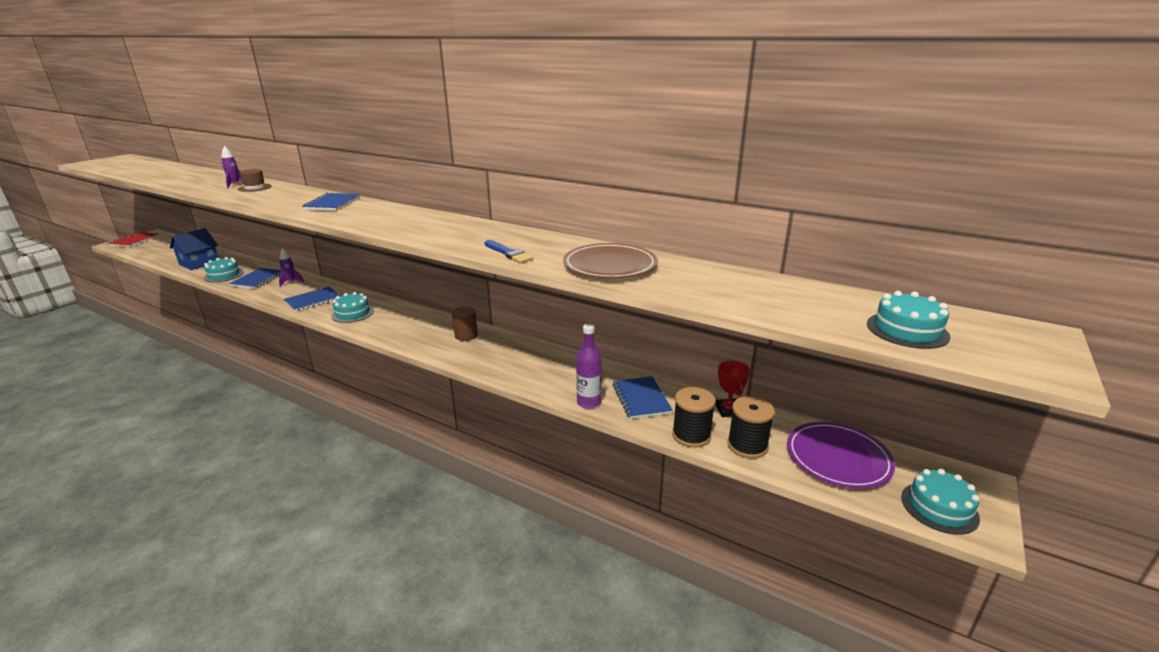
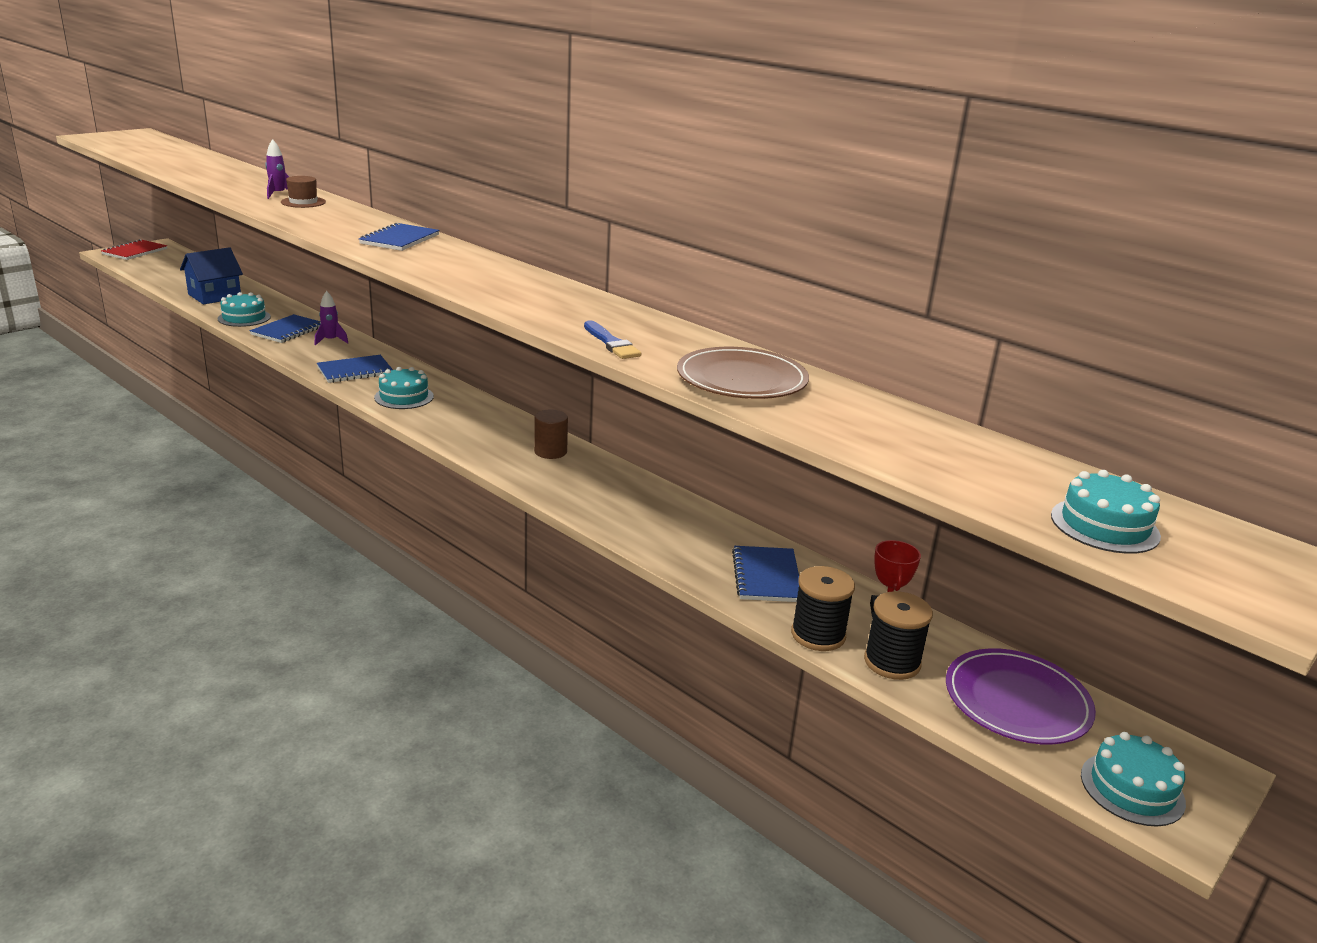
camera: 10 degrees right, 0 degrees up
purple bottle [576,324,602,409] -> none

